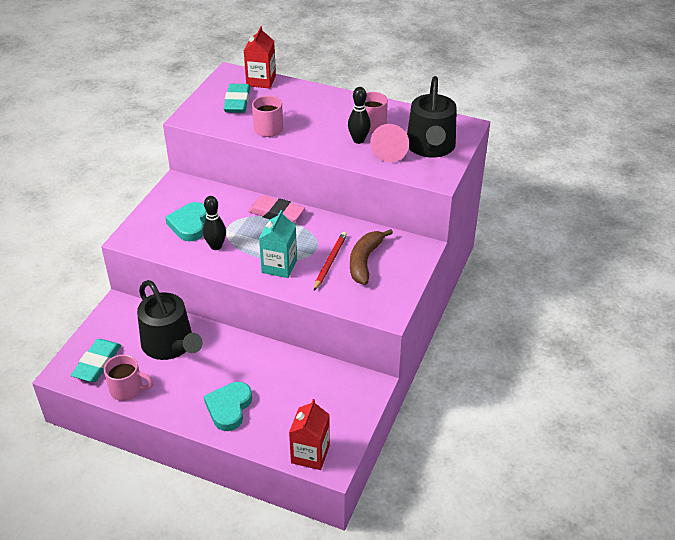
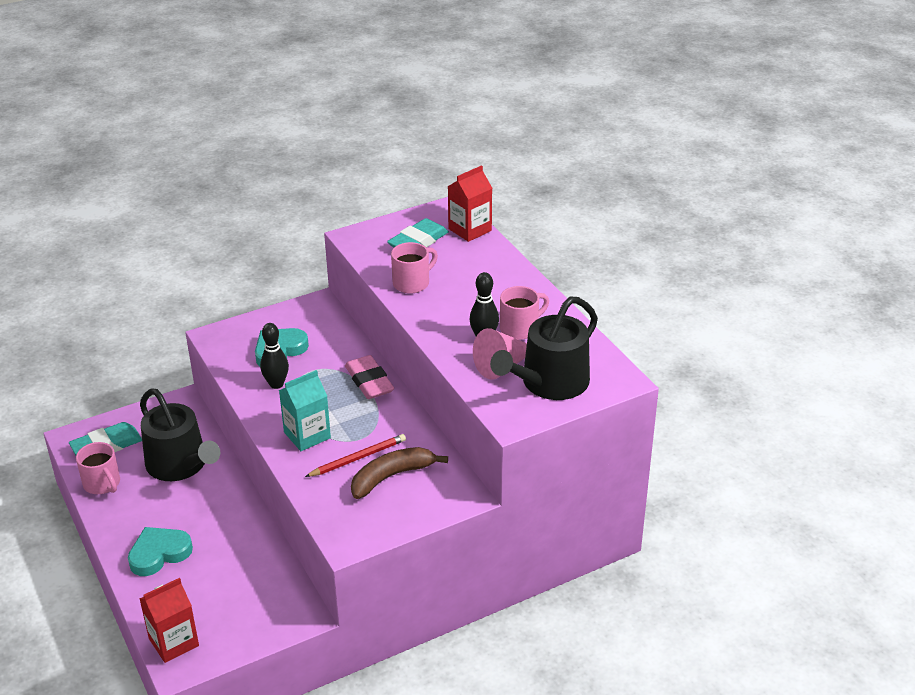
camera: 40 degrees right, 5 degrees down
black watering can [137,280,203,360] -> black watering can turned 45 degrees counterclockwise [140,388,220,481]

